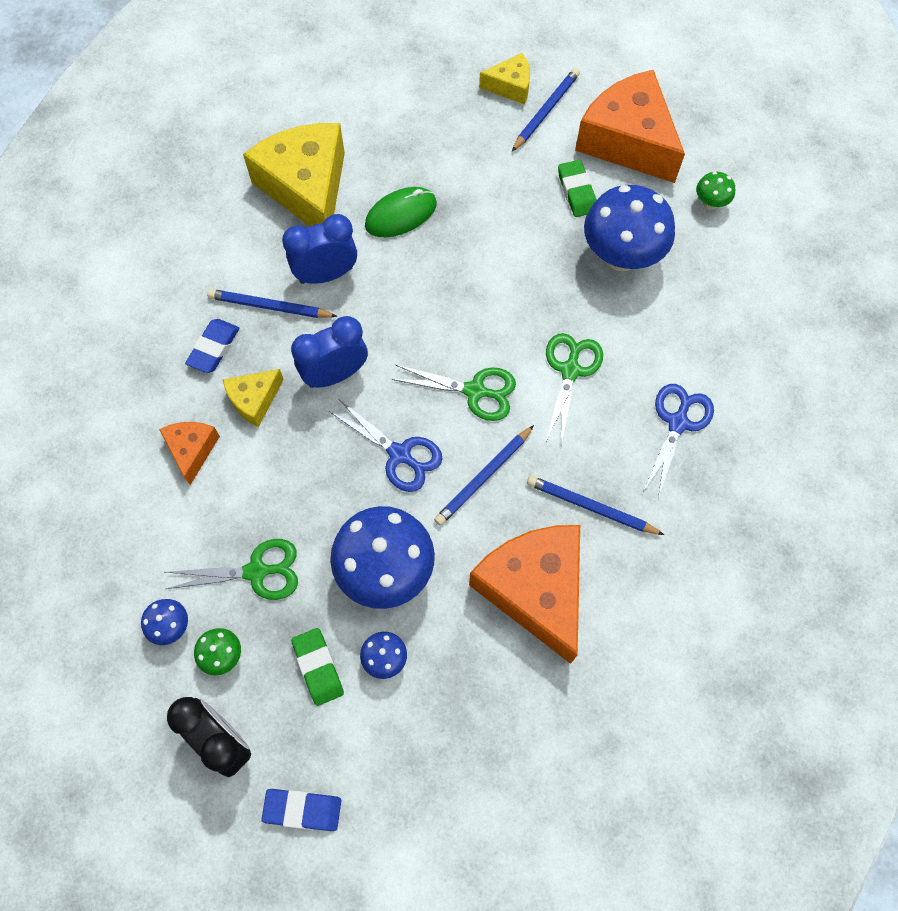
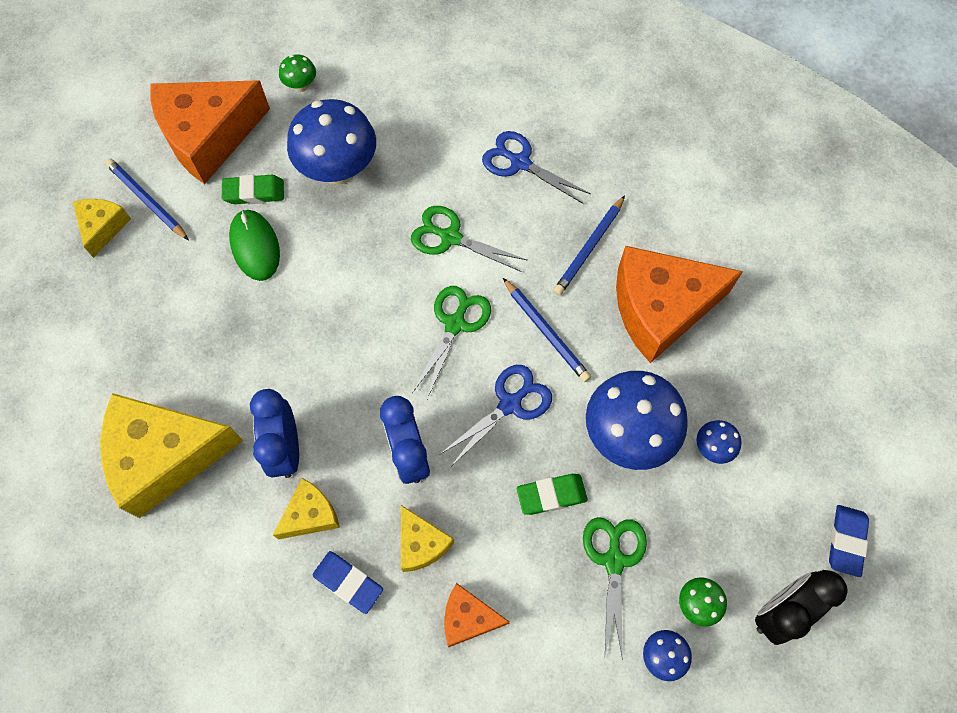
camera: 80 degrees left, 0 degrees up
blue pencil [207,289,338,318] -> yellow cheese [273,478,340,540]
green eraser [291,628,344,706] -> green eraser moved to [517,474,588,515]
green mouse [365,187,437,237] -> green mouse moved to [229,210,280,281]

